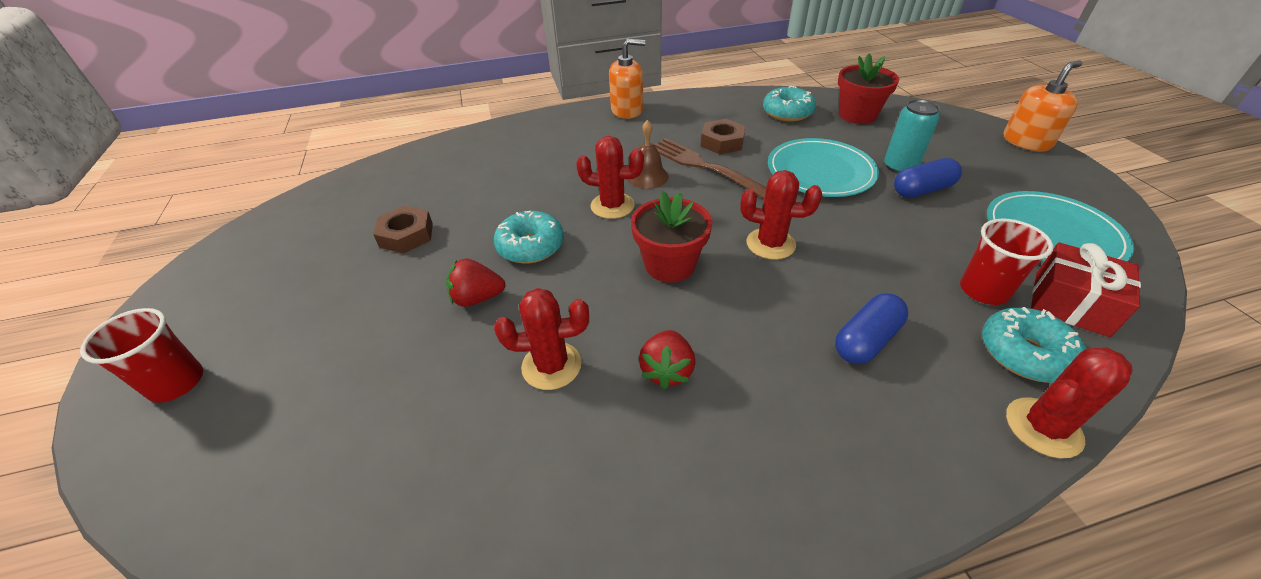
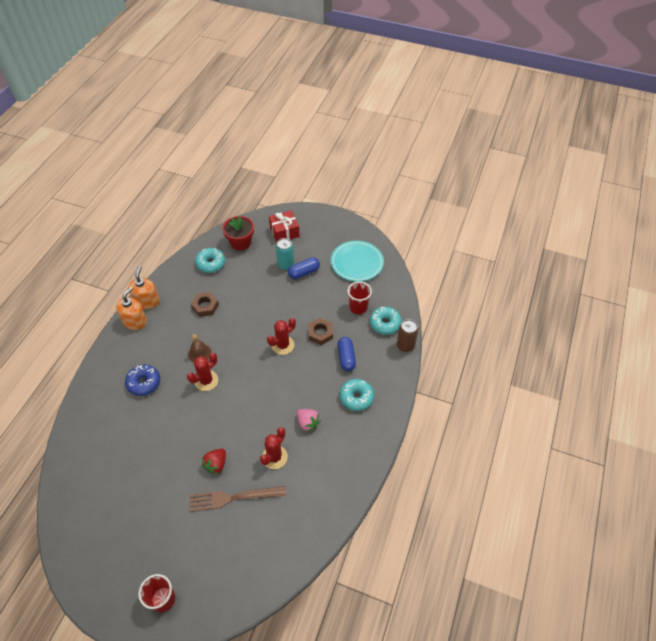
camera: 55 degrees left, 10 degrees up
brown nut [373,206,433,254] -> brown nut moved to [308,318,333,345]
turquoise donut [494,211,564,264] -> turquoise donut moved to [340,379,374,411]
red flower pot [631,191,712,282] -> none
red strawberry [639,330,695,389] -> pink strawberry [297,409,321,432]
brown fork [654,138,766,199] -> brown fork moved to [190,486,286,512]
turquoise plate [768,138,879,197] -> none
blue capsule [894,158,962,198] -> blue capsule turned 45 degrees clockwise [288,257,320,279]
orange soap dispenser [1003,61,1082,152] -> orange soap dispenser moved to [128,266,160,309]
red cactus [1006,348,1133,458] -> brown can [397,319,418,352]
red gift [1031,242,1141,337] -> red gift moved to [269,210,300,242]
none -> blue donut [125,364,160,396]

